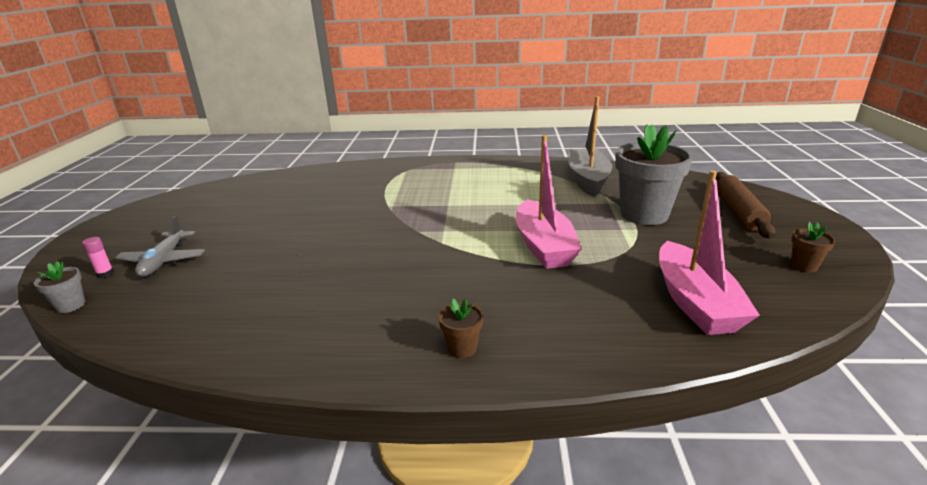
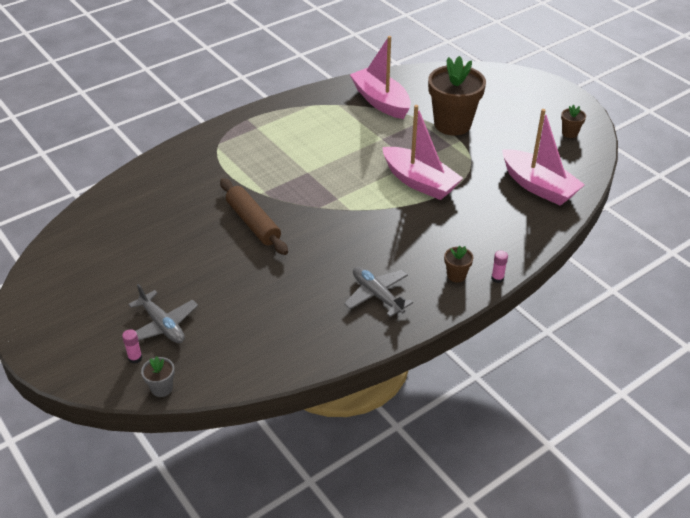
camera: 40 degrees left, 15 degrees up
grey boat [568,96,612,197] -> pink boat [350,36,411,119]
grey flower pot [615,124,693,225] -> brown flower pot [428,56,486,136]
brown rolling pin [715,172,775,238] -> brown rolling pin moved to [220,178,288,255]
none -> grey plane [344,267,413,317]
none -> pink glue stick [491,251,508,283]

